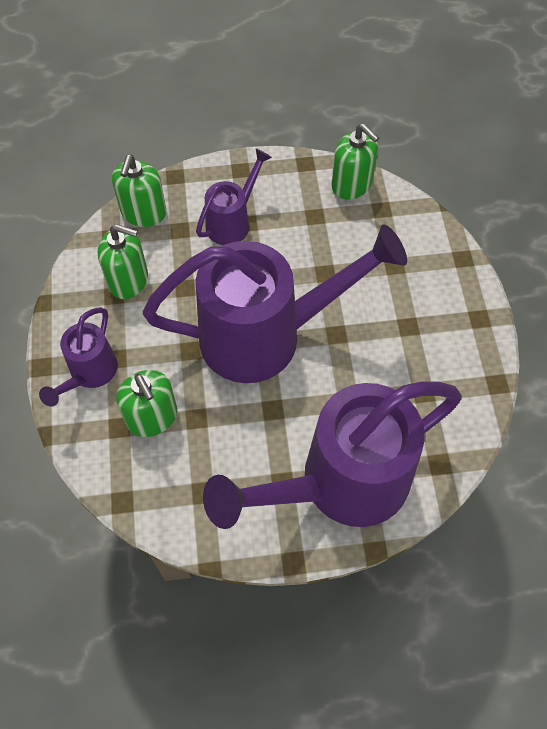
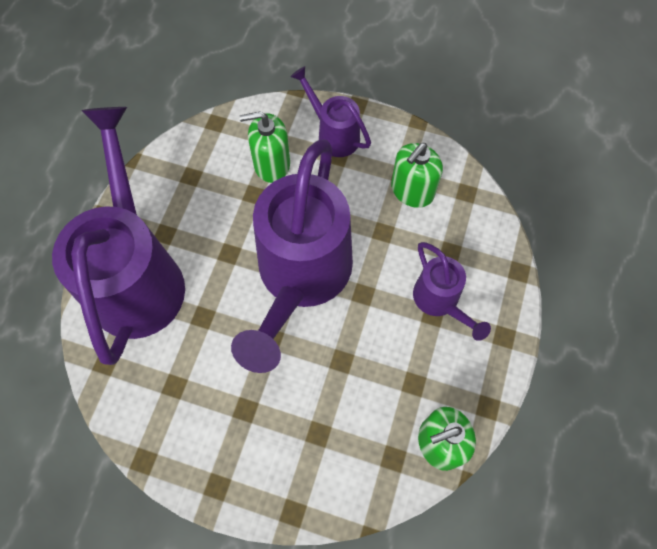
camera: 115 degrees right, 5 degrees up
green soap dispenser [112,155,167,227] -> none

